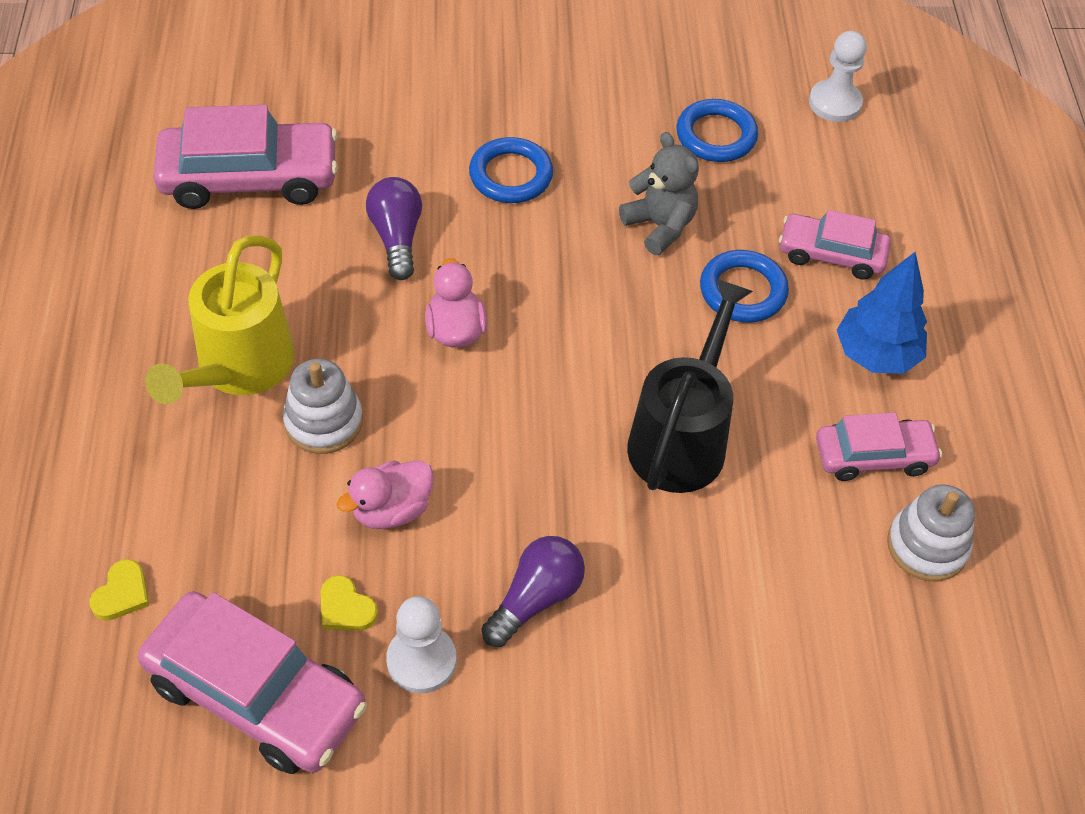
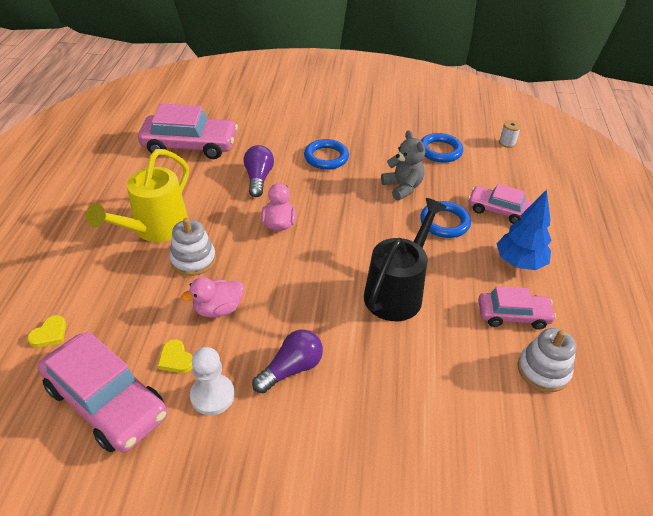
camera: 10 degrees right, 10 degrees down
white pawn [809,31,867,122] -> white spool [499,120,521,148]

